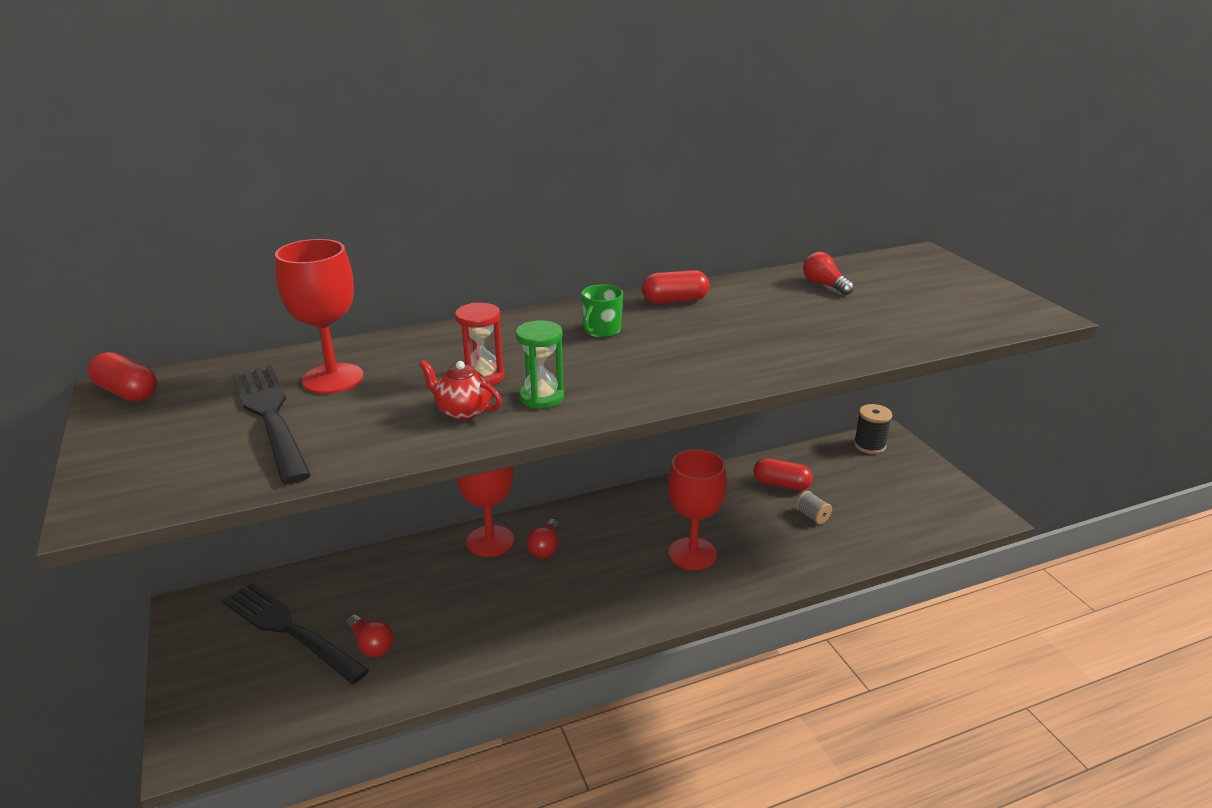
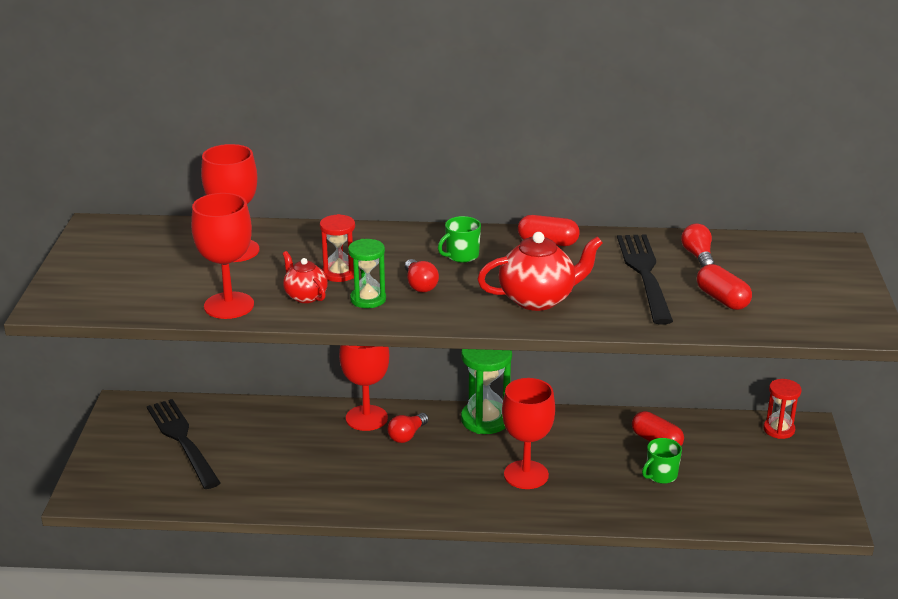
camera: 25 degrees right, 0 degrees up
red capsule [88,352,157,402] -> red capsule moved to [697,264,752,310]
black fork [232,365,311,484] -> black fork moved to [617,234,673,325]
red light bulb [346,615,394,657] -> red light bulb moved to [405,259,439,292]
grey spool [795,491,832,524] -> green mug [642,438,682,484]
black spool [854,404,892,454] -> red hourglass [763,379,802,439]
none -> red goblet [191,193,254,319]
none -> green hourglass [461,349,512,434]
none -> red teapot [477,232,603,311]

